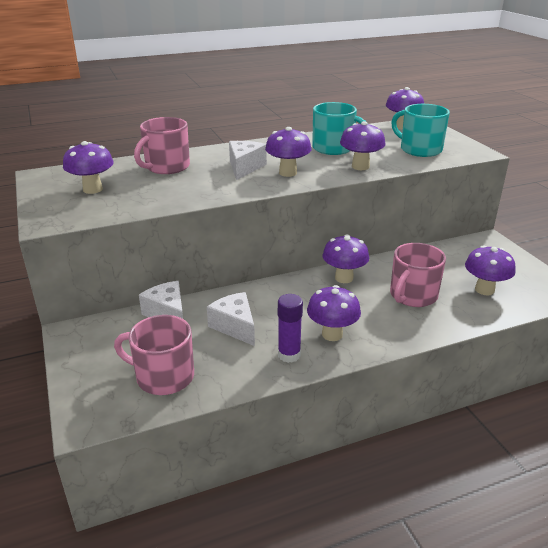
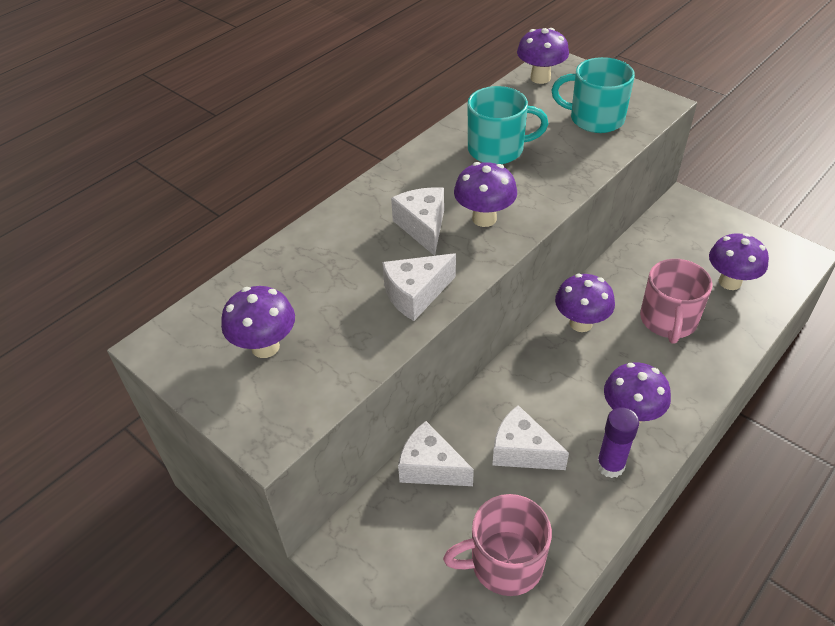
camera: 25 degrees left, 15 degrees up
pink mug [134,117,190,174] -> none
purple mushroom [340,121,385,170] -> none
none -> white cheese [382,253,456,321]

